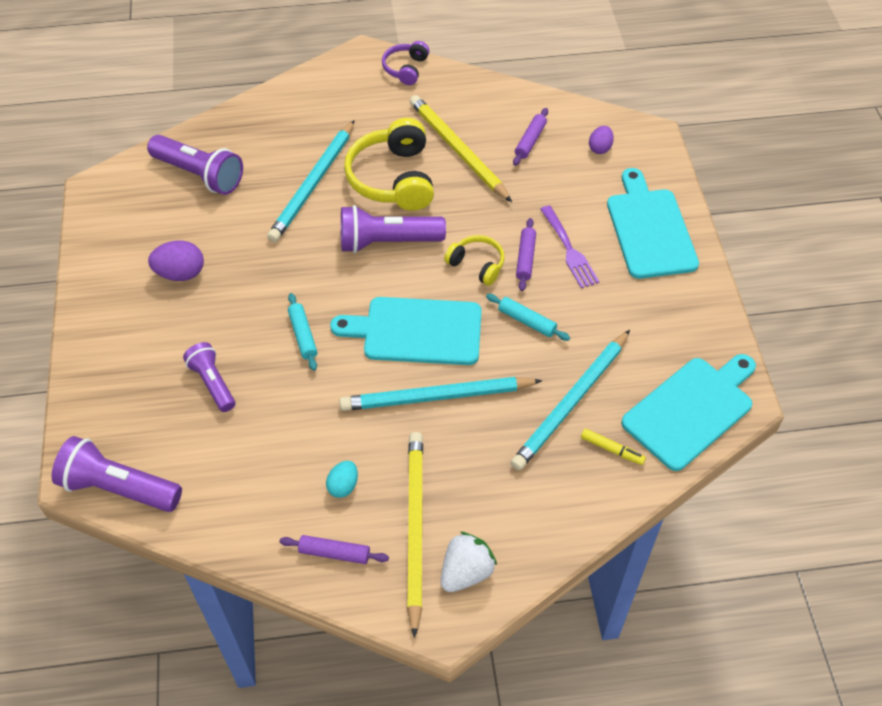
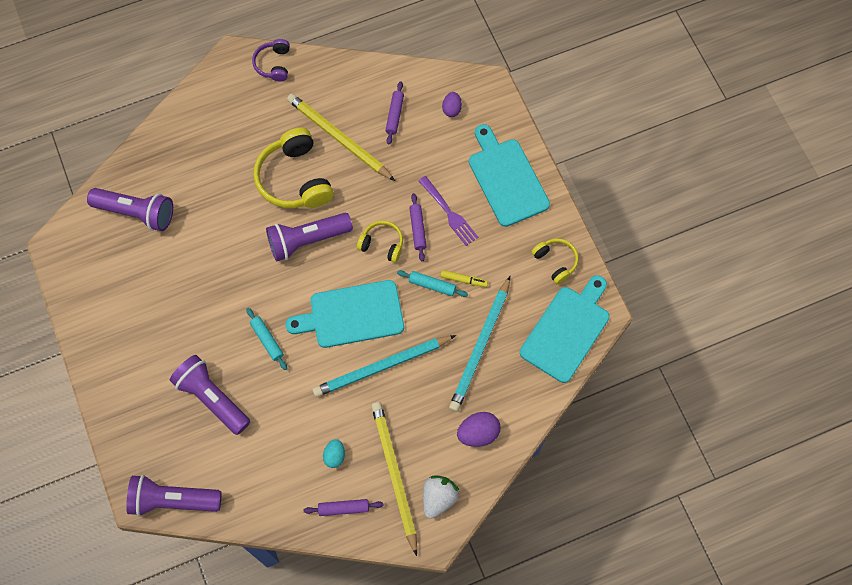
camera: 15 degrees left, 15 degrees up
purple egg [148,241,204,281] -> purple egg moved to [457,412,501,447]
purple flashlight [183,342,235,412] -> purple flashlight [170,355,250,435], size x1.57
turquoise pencil [267,120,355,242] -> none
yellow marker [581,429,646,465] -> yellow marker moved to [440,270,488,287]
none -> yellow headphones [531,238,578,284]

